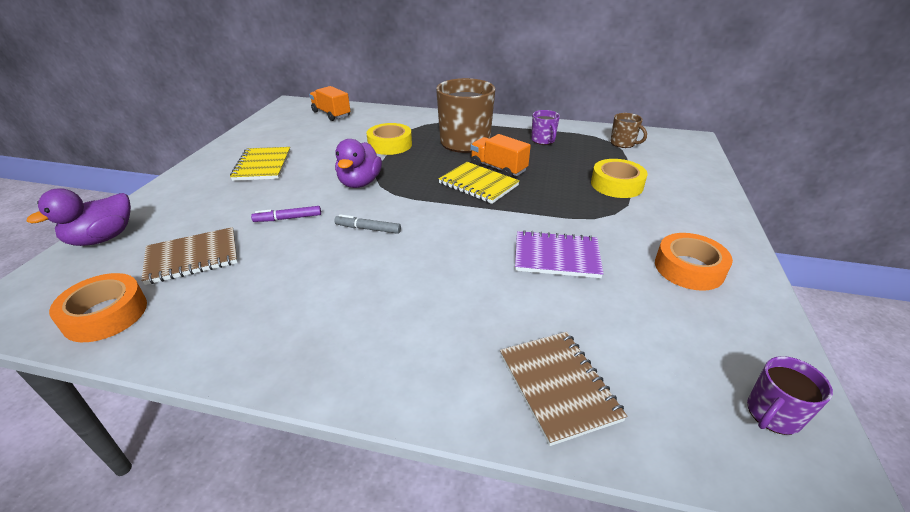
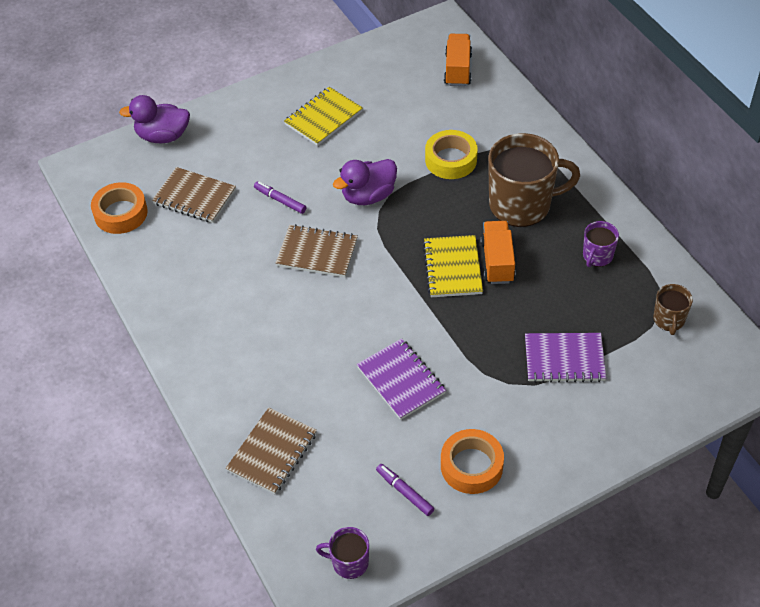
camera: 50 degrees right, 15 degrees up
grey marker [334,214,401,234] -> brown notebook [276,224,358,277]
yellow tape [591,159,648,198] -> purple notebook [525,333,607,383]
none -> purple marker [376,464,434,516]

